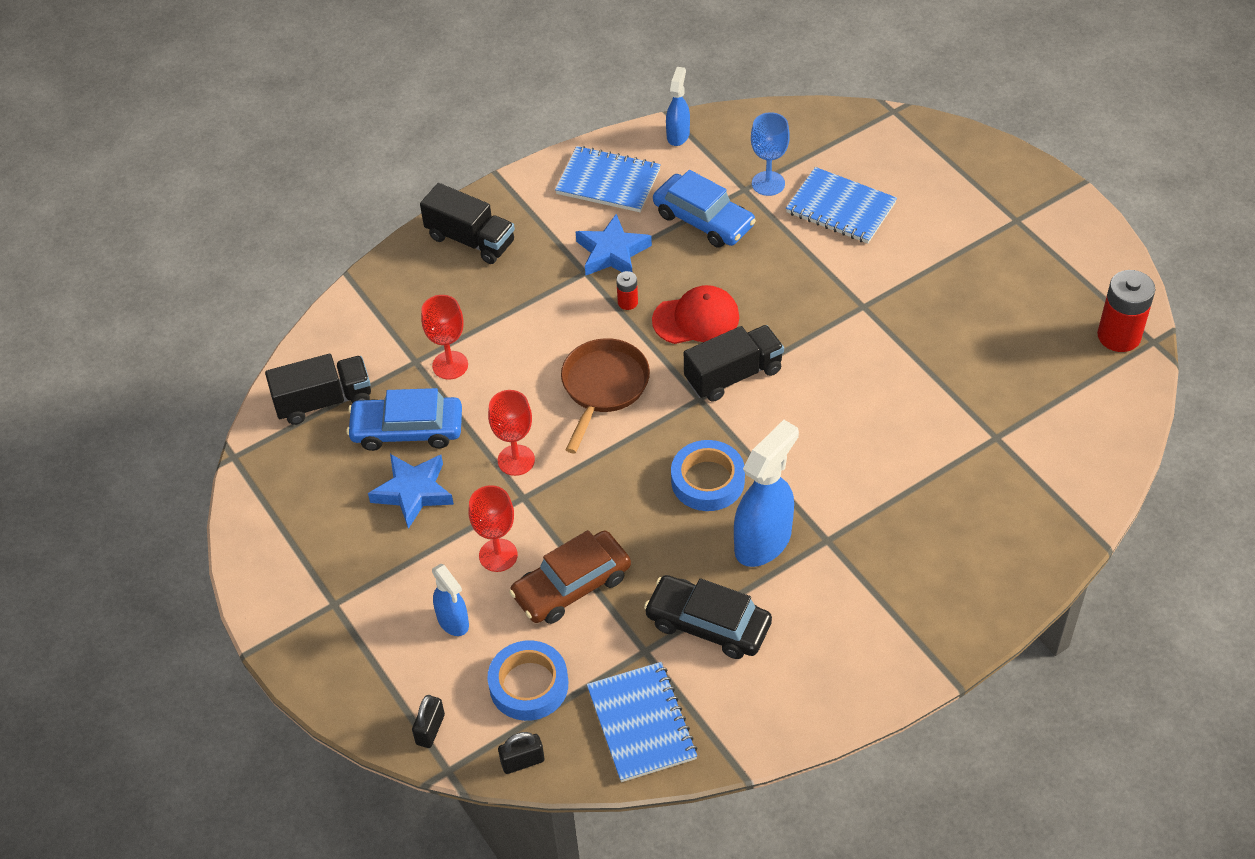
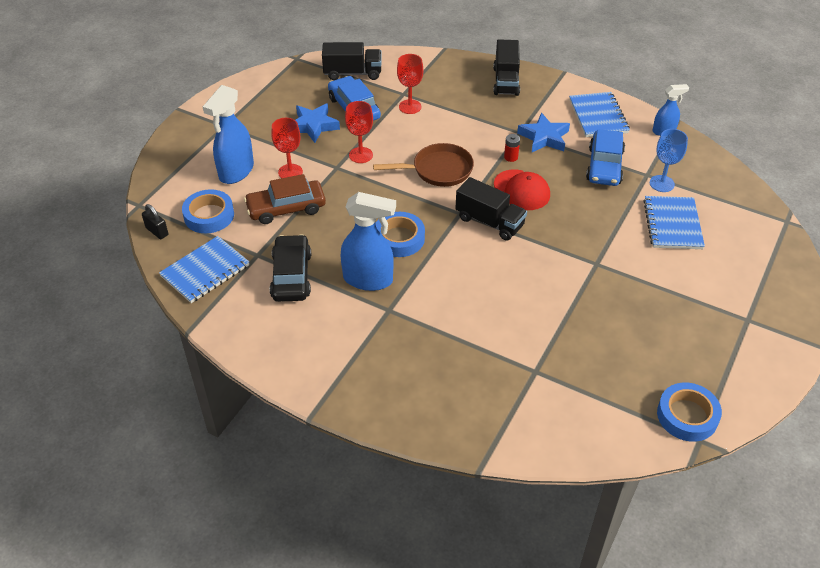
camera: 60 degrees right, 5 degrees down
black truck [265,354,371,425] -> black truck turned 45 degrees counterclockwise [322,42,382,80]
black padlock [412,695,445,748] -> none
blue spray bottle [432,564,469,636] -> blue spray bottle [203,85,254,184], size x1.76
brown car [509,530,631,624] -> brown car turned 45 degrees counterclockwise [244,174,326,224]
red battery [1097,270,1155,352] -> blue tape [657,383,722,442]

